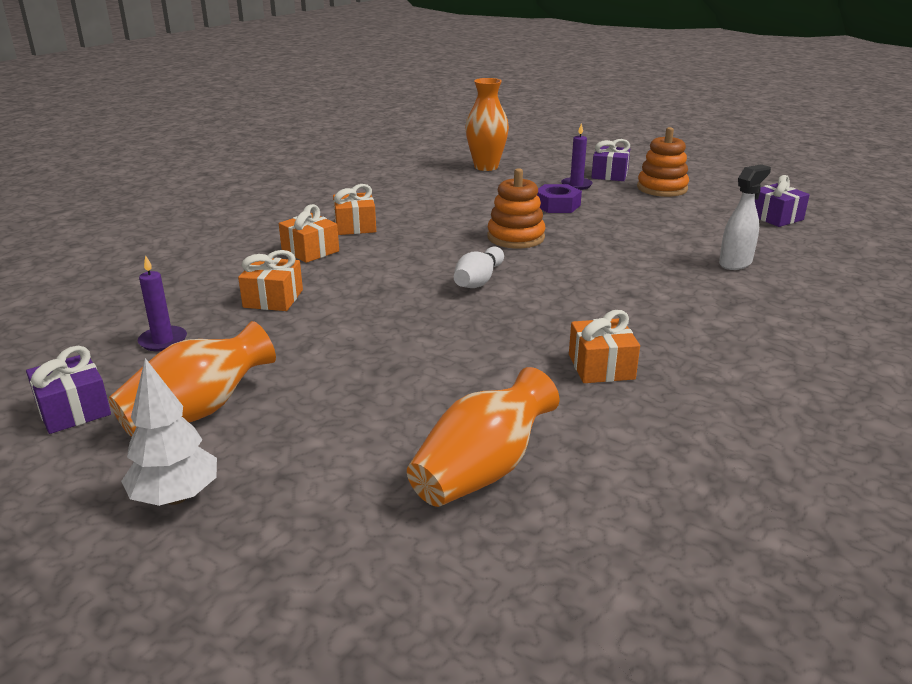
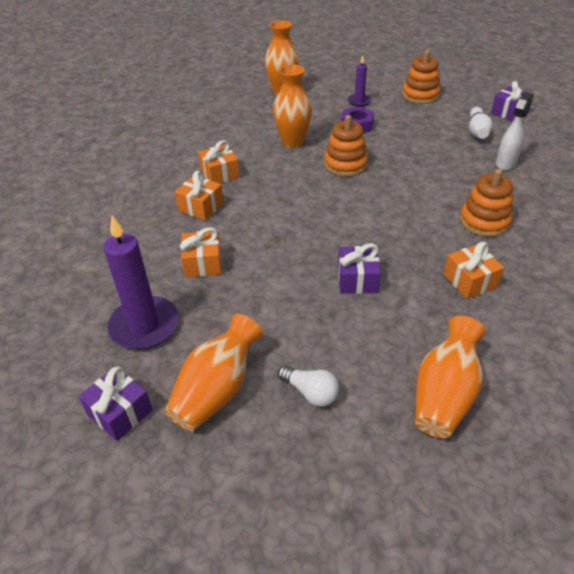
camera: 15 degrees left, 15 degrees up
white tree [121,358,217,506] -> none
purple candle [138,255,187,351] -> purple candle [104,216,179,350], size x1.89
white bowling pin [454,246,504,288] -> white bowling pin moved to [469,107,493,139]
purple gift [591,139,630,181] -> purple gift moved to [338,243,381,294]
none -> orange vase [273,64,312,148]
none -> white light bulb [278,365,339,407]
none -> orange stacking toy [460,169,513,237]

